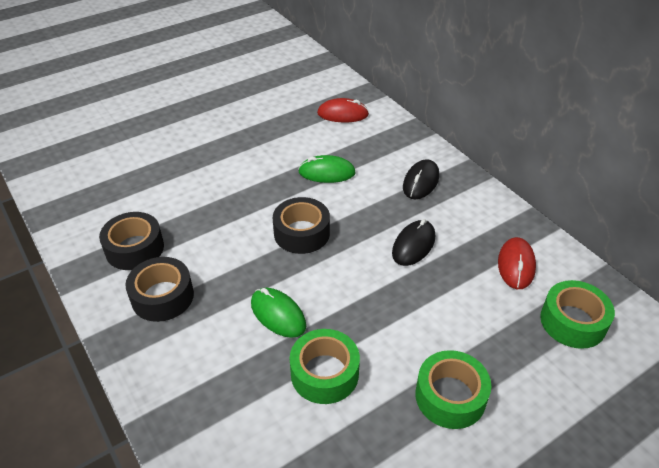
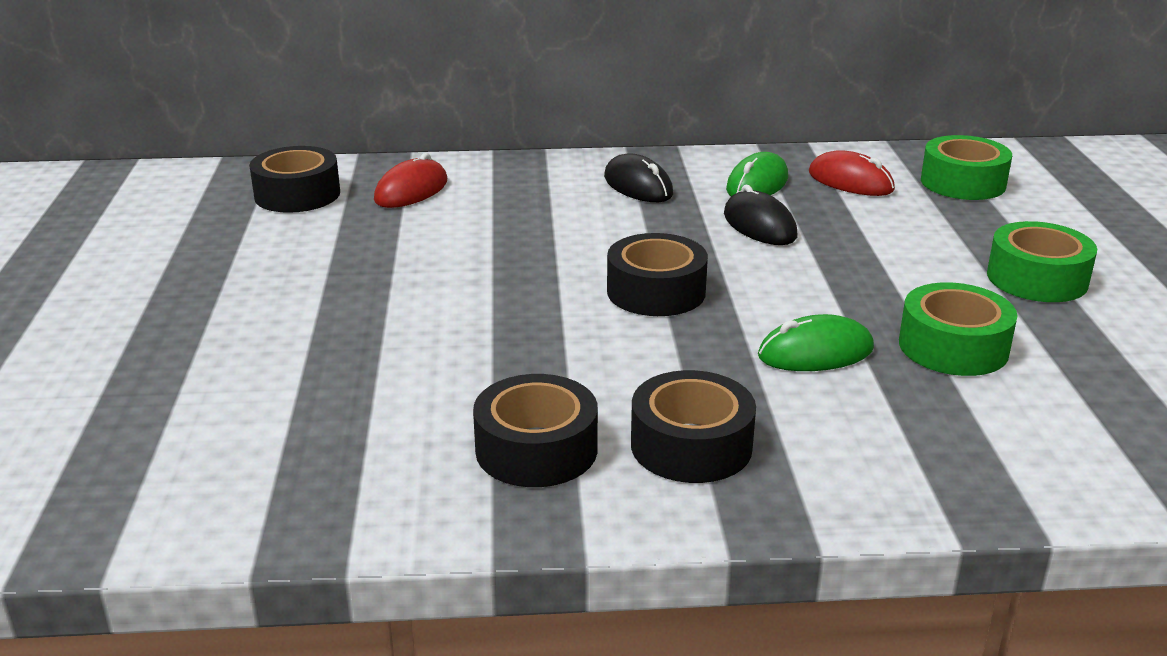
camera: 60 degrees left, 15 degrees down
green mouse [298,155,356,183] -> green mouse moved to [726,152,788,196]
none -> black tape [249,146,340,213]

